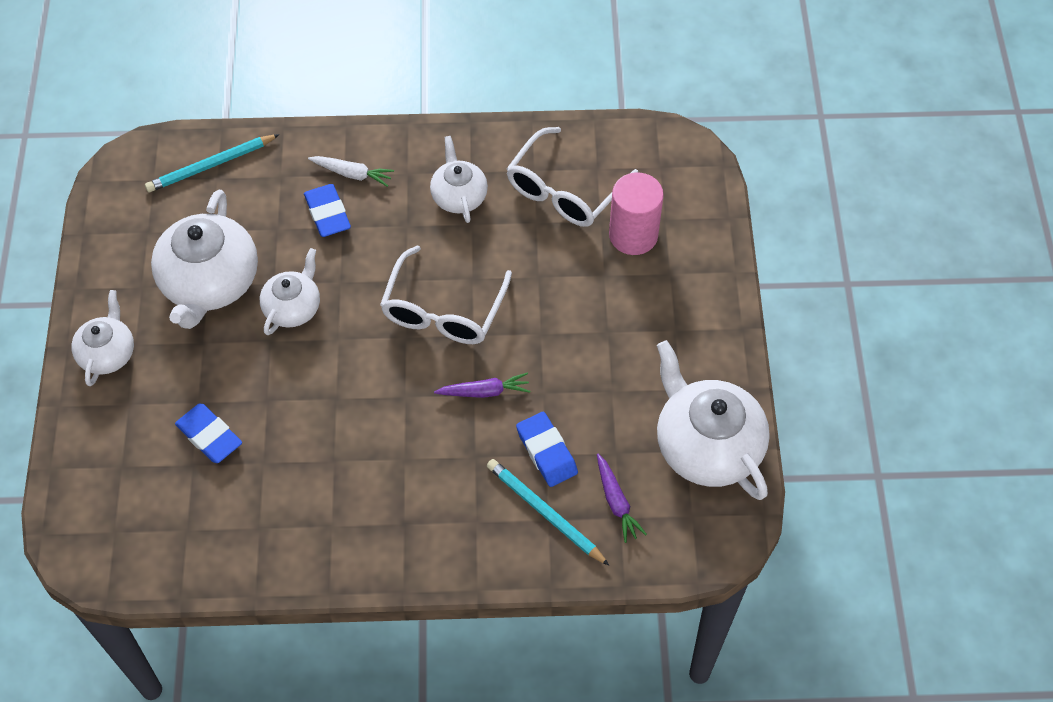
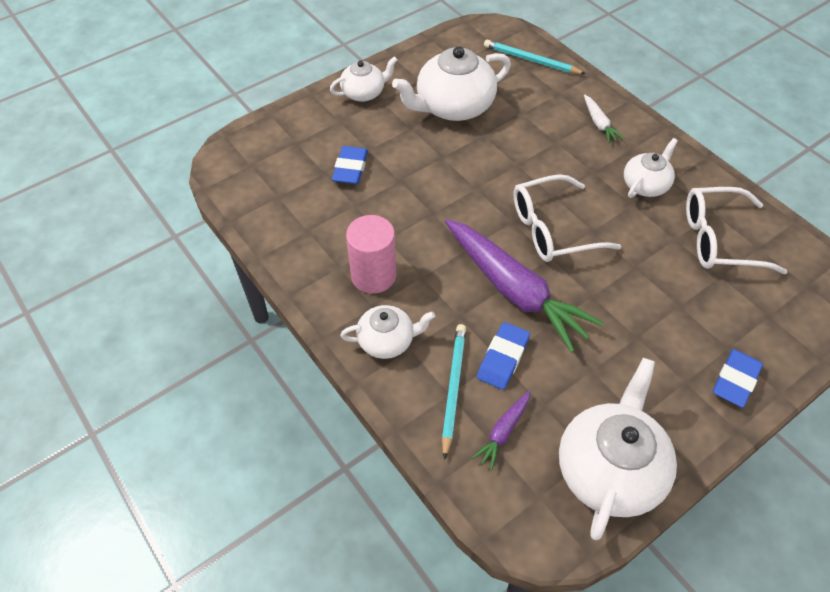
camera: 55 degrees right, 5 degrees down
white teapot [260,248,320,335] -> white teapot moved to [340,305,435,359]
blue eraser [304,184,351,237] -> blue eraser moved to [713,349,763,408]
purple carrot [434,373,530,398] -> purple carrot [445,219,604,352], size x2.30
pink cylinder [609,172,664,255] -> pink cylinder moved to [346,215,396,293]

